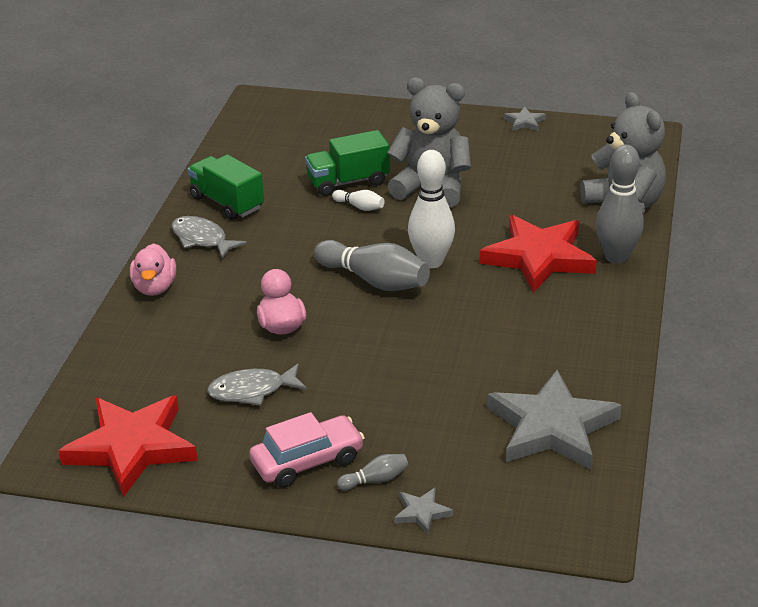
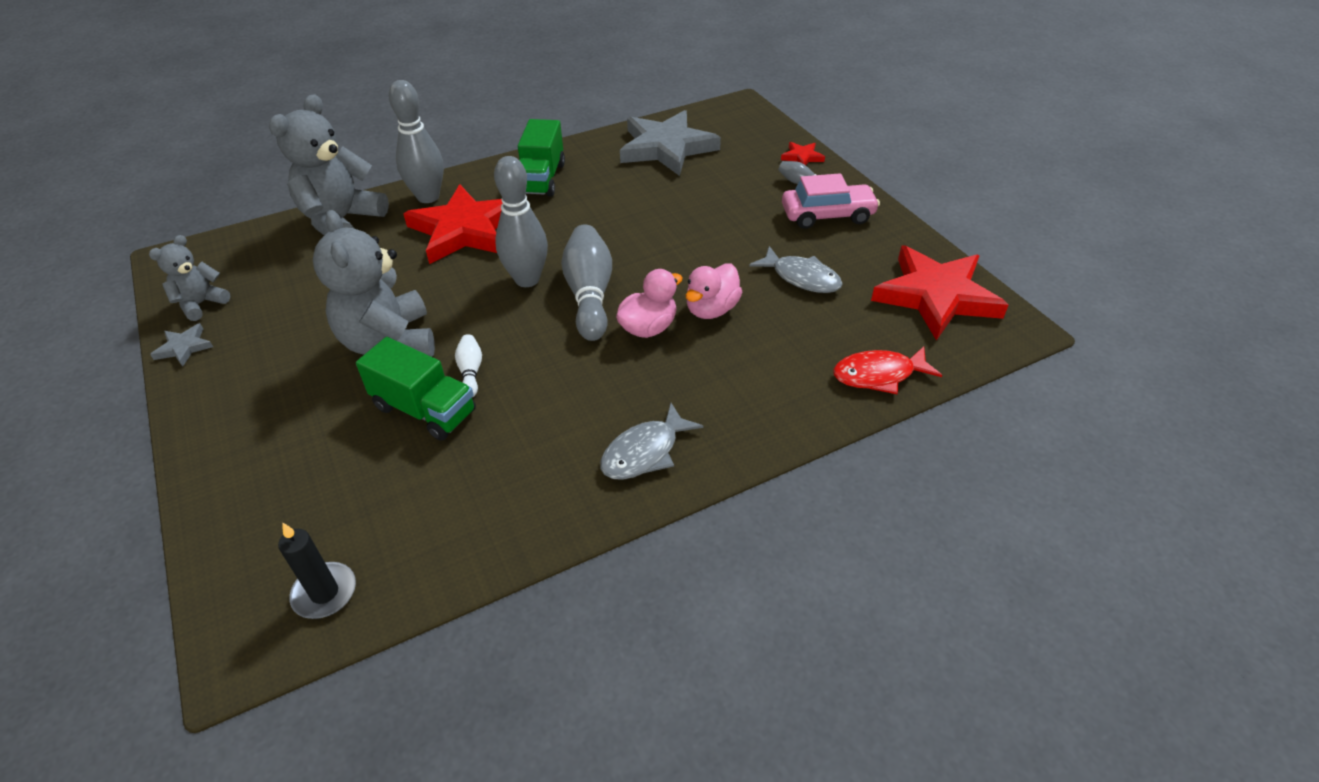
camera: 130 degrees left, 10 degrees up
pink duck [130,243,176,296] -> pink duck moved to [616,269,683,338]
grey fish [172,216,247,259] -> grey fish turned 45 degrees clockwise [600,403,703,480]
green truck [188,154,264,220] -> green truck moved to [518,119,565,197]
pink car [249,412,365,488] -> pink car turned 150 degrees clockwise [782,173,880,229]
grey star [394,488,453,535] -> red star [781,142,825,165]
white bowling pin [408,150,455,269] -> grey bowling pin [494,156,548,287]
none -> grey teddy bear [149,235,230,321]
none -> black candle [278,523,356,619]
none -> red fish [833,346,942,394]

